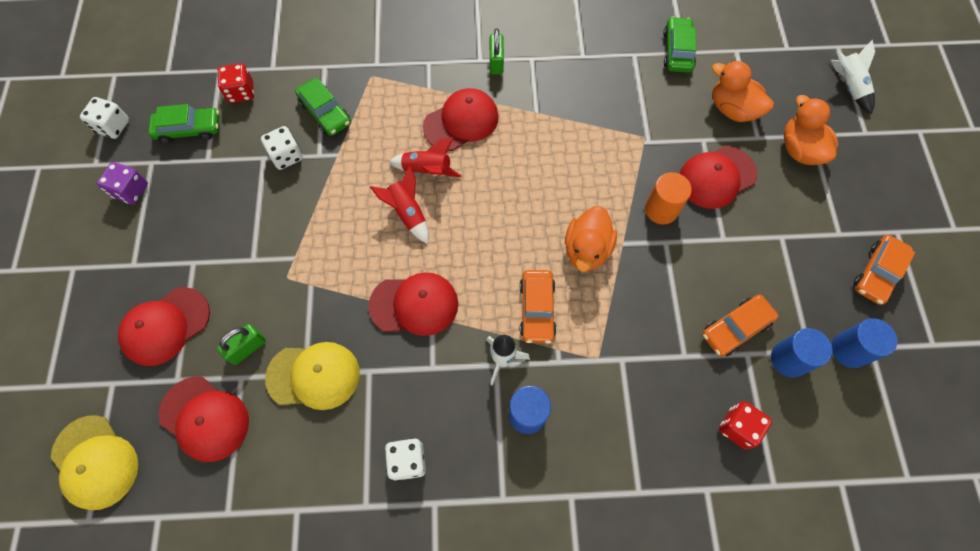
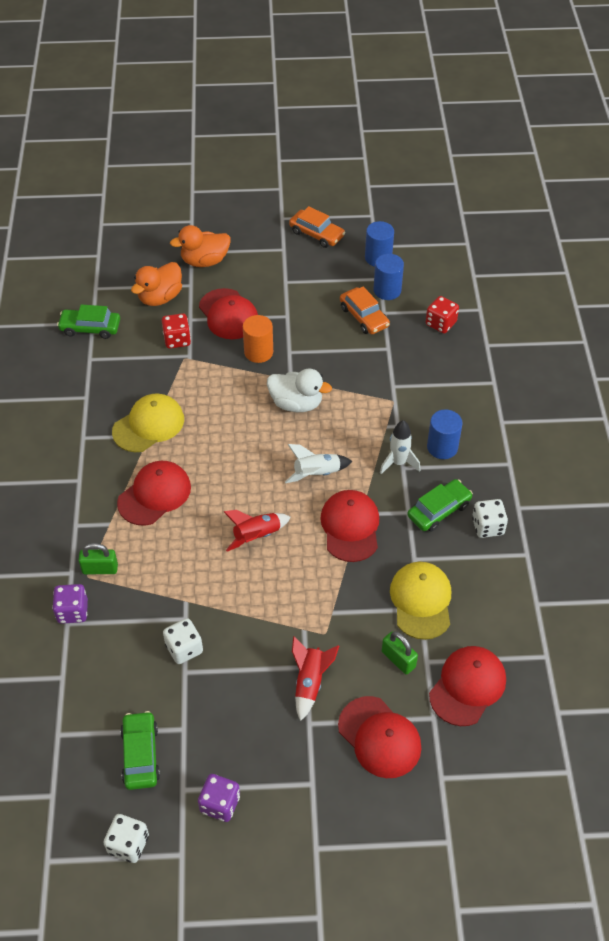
camera: 90 degrees left, 15 degrees down
yellow cap [51,415,138,510] -> yellow cap moved to [112,393,184,452]
red dice [218,63,254,103] -> red dice moved to [162,313,191,349]
green car [295,78,351,136] -> green car moved to [407,479,473,532]
red rocket [389,137,462,177] -> red rocket moved to [292,636,339,721]
red cap [423,88,499,151] -> red cap turned 75 degrees clockwise [117,461,191,526]
green padlock [490,28,504,75] -> green padlock moved to [79,543,118,574]
orange car [519,270,557,343] -> none
orange duck [565,206,617,272] -> white duck [267,369,332,412]
white rocket [831,39,875,114] -> white rocket moved to [285,444,352,483]
none -> purple dice [52,584,88,624]

